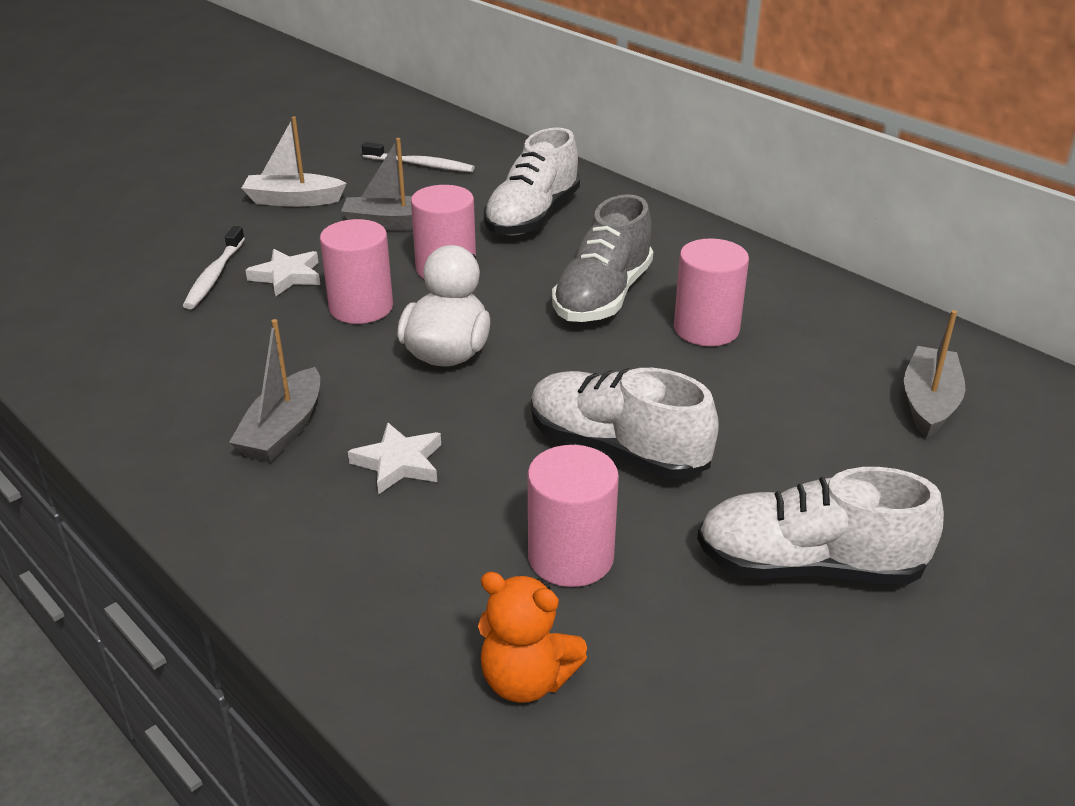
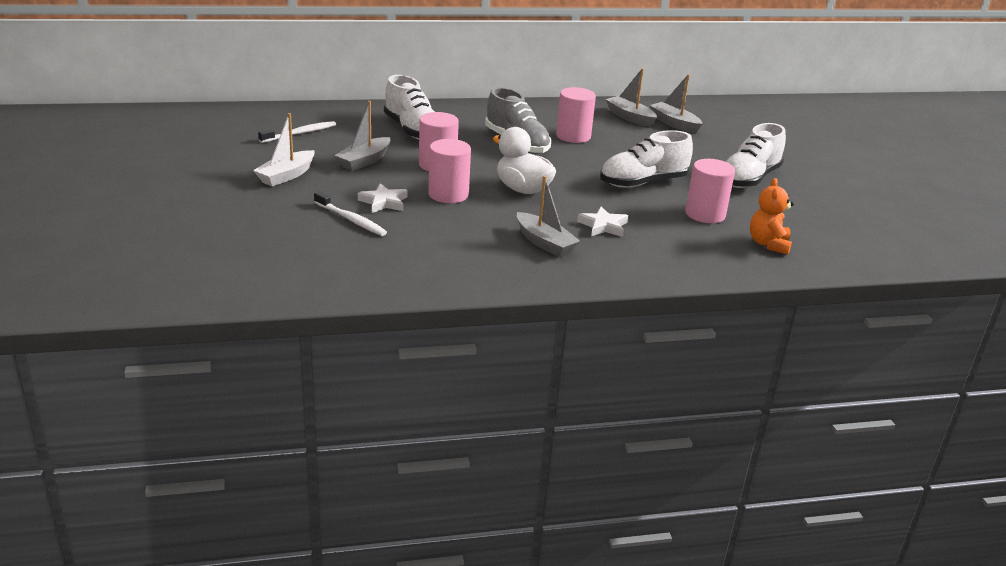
camera: 60 degrees left, 5 degrees down
orange teddy bear [478,572,587,703] -> orange teddy bear turned 135 degrees clockwise [750,178,794,255]
none -> grey boat [605,68,657,127]

